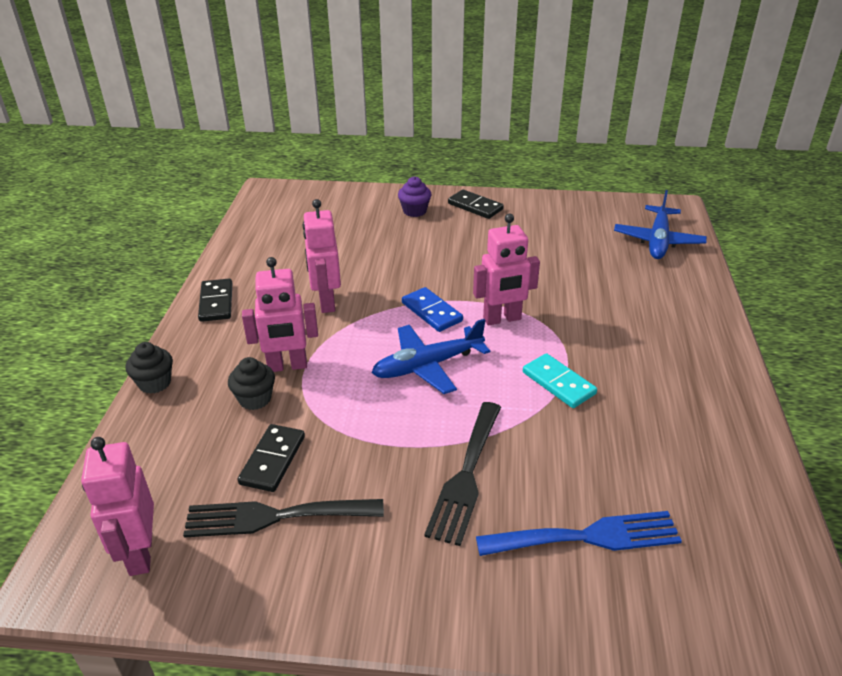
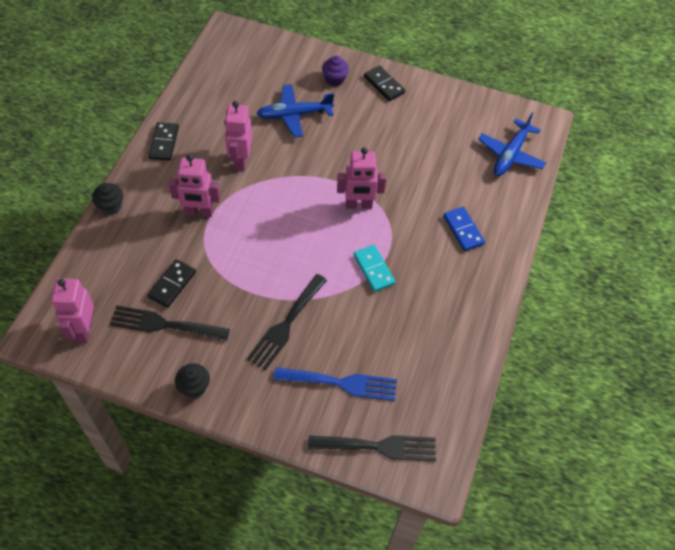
camera: 10 degrees right, 20 degrees up
black cupcake [228,357,275,410] -> black cupcake moved to [175,363,210,398]
blue plane [371,319,490,394] -> blue plane moved to [256,84,334,138]
blue domino [402,287,463,332] -> blue domino moved to [443,207,485,251]
none -> black fork [308,435,436,461]

